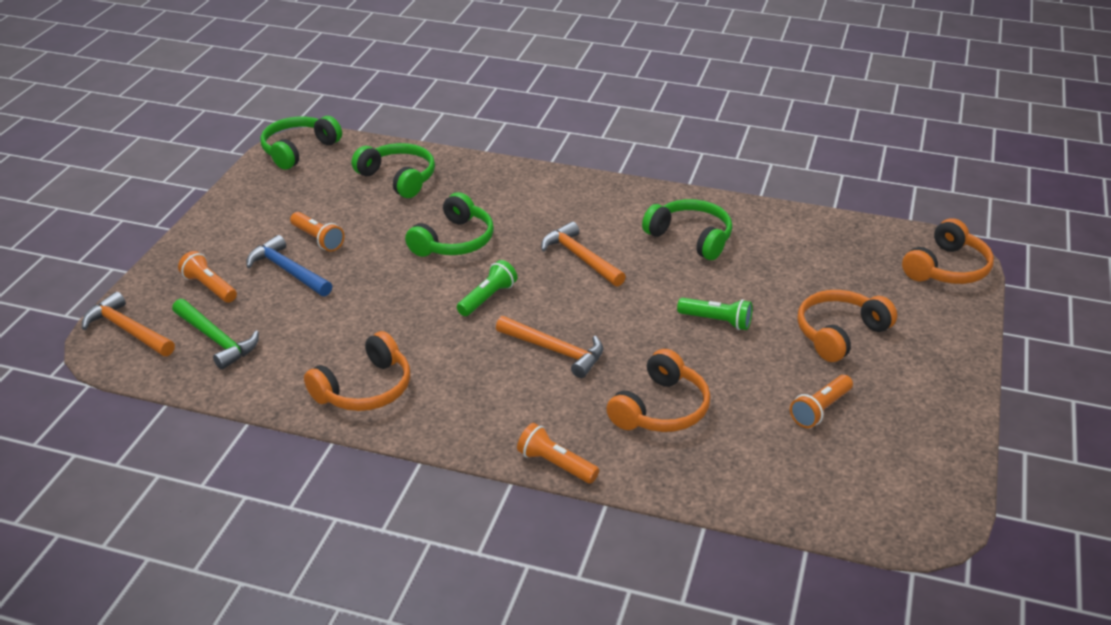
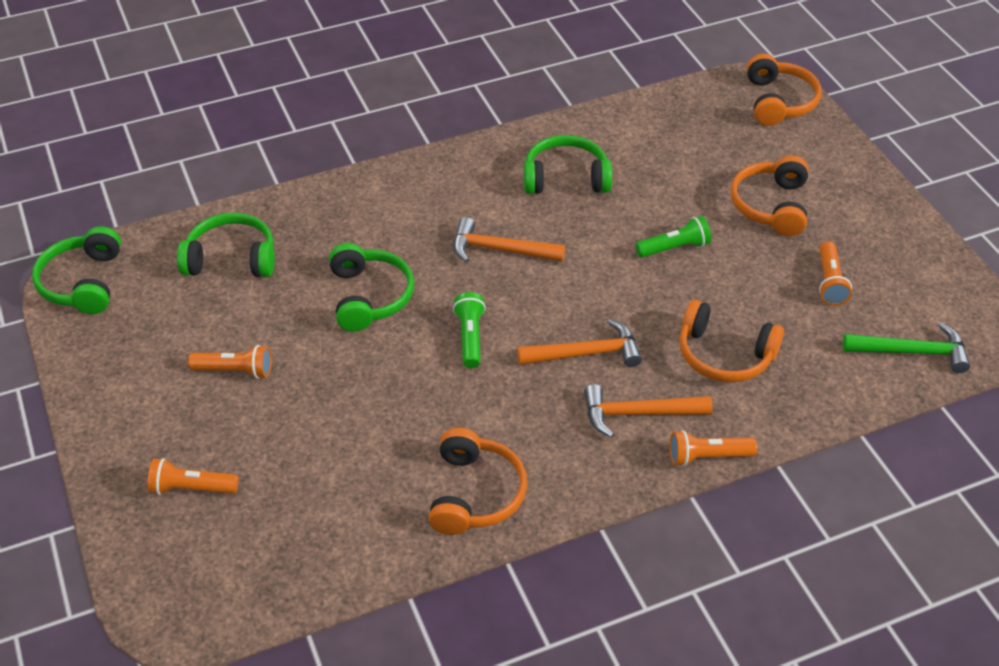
camera: 40 degrees left, 10 degrees up
orange hammer [82,292,175,356] -> orange hammer moved to [584,384,713,438]
green hammer [172,299,259,370] -> green hammer moved to [843,323,970,373]
blue hammer [246,235,332,296] -> none
orange headphones [606,349,711,432] -> orange headphones turned 120 degrees clockwise [679,300,784,382]

